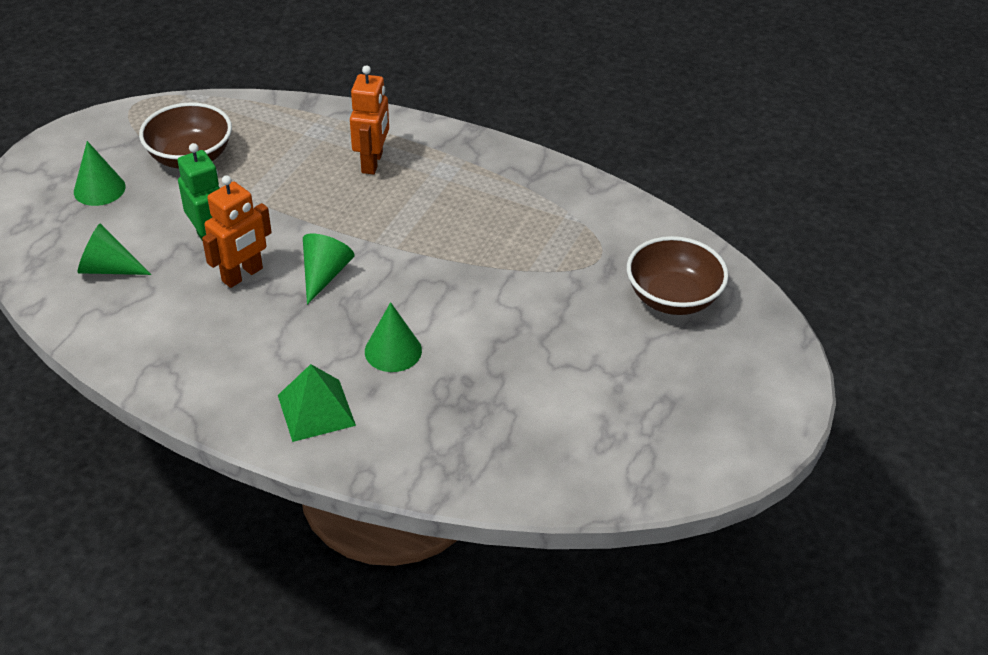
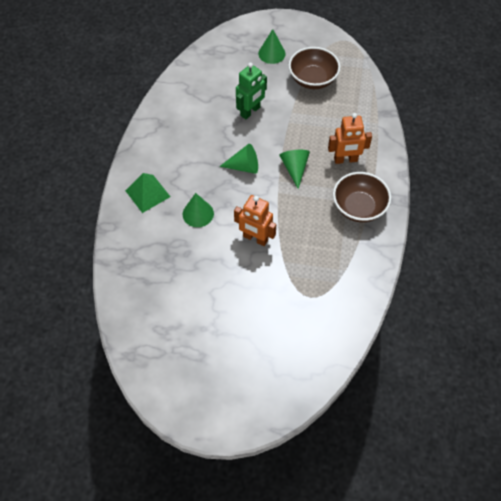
camera: 75 degrees right, 15 degrees up
green cone [78,223,151,275] -> green cone moved to [279,150,310,189]
orange robot [202,175,272,288] -> orange robot moved to [234,195,276,246]
brown bowl [627,236,729,315] -> brown bowl moved to [333,172,391,222]

